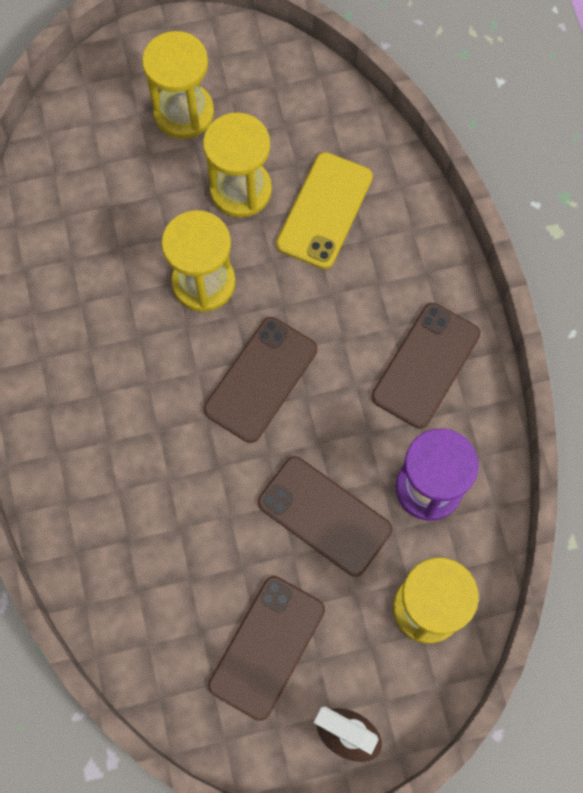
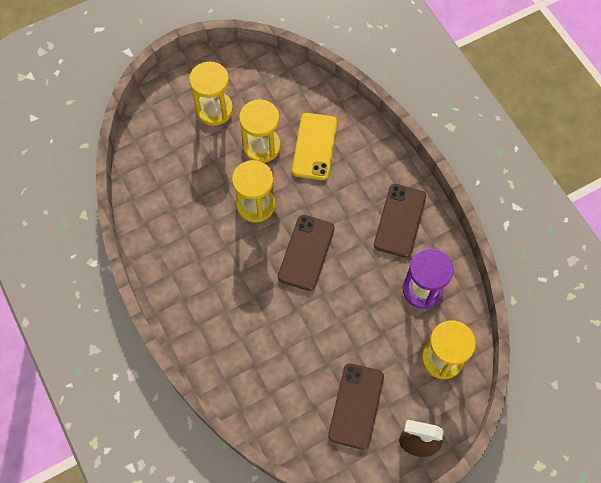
camera: 15 degrees left, 5 degrees down
brown phone [258,456,392,577] -> none

